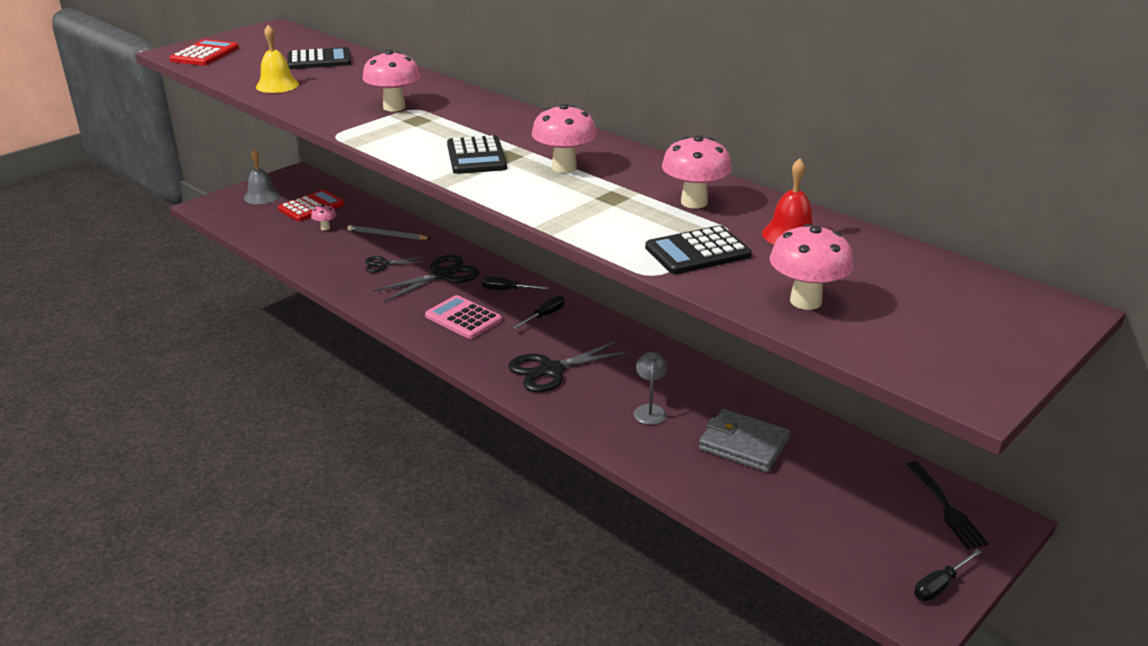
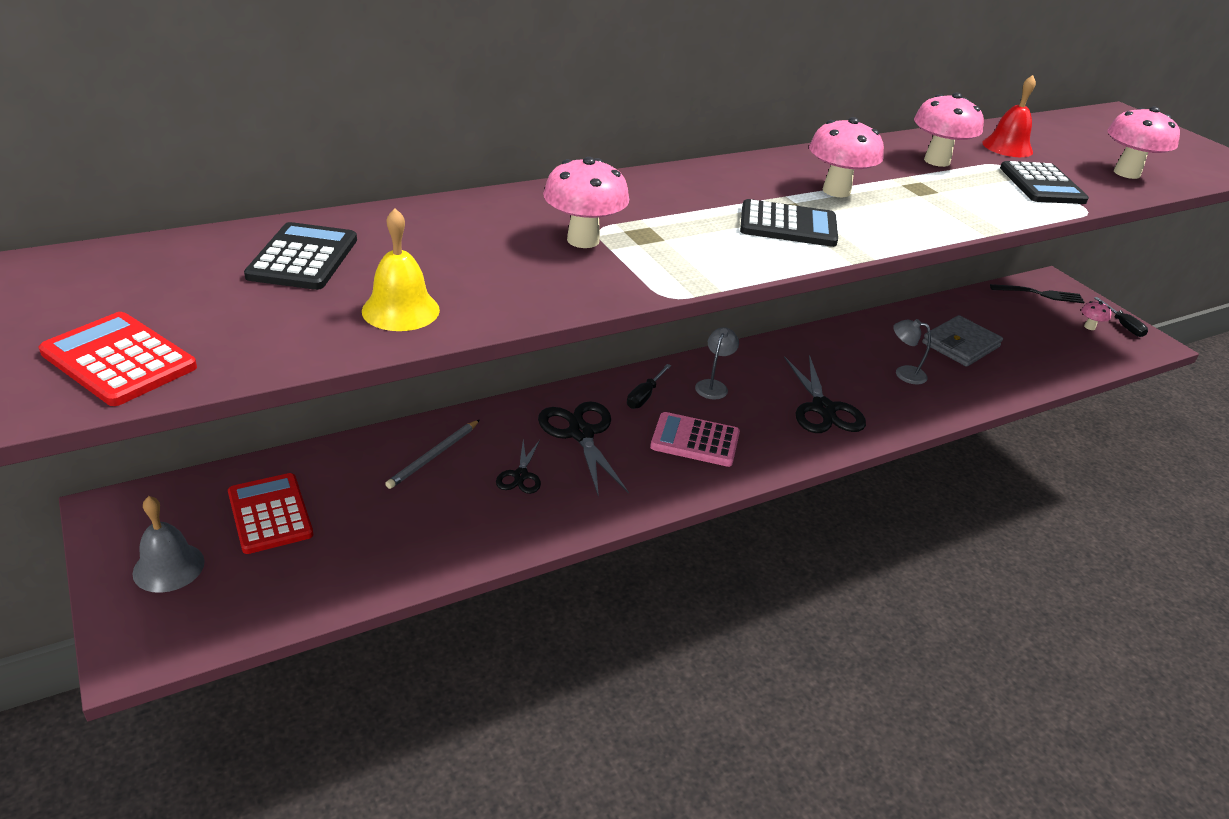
camera: 75 degrees left, 5 degrees up
pink mushroom [311,205,336,230] -> pink mushroom moved to [1081,301,1112,330]
pink calculator [425,295,502,339] -> pink calculator turned 45 degrees clockwise [650,412,740,467]
black screwdriver [513,295,565,329] -> grey lamp [695,327,739,400]

